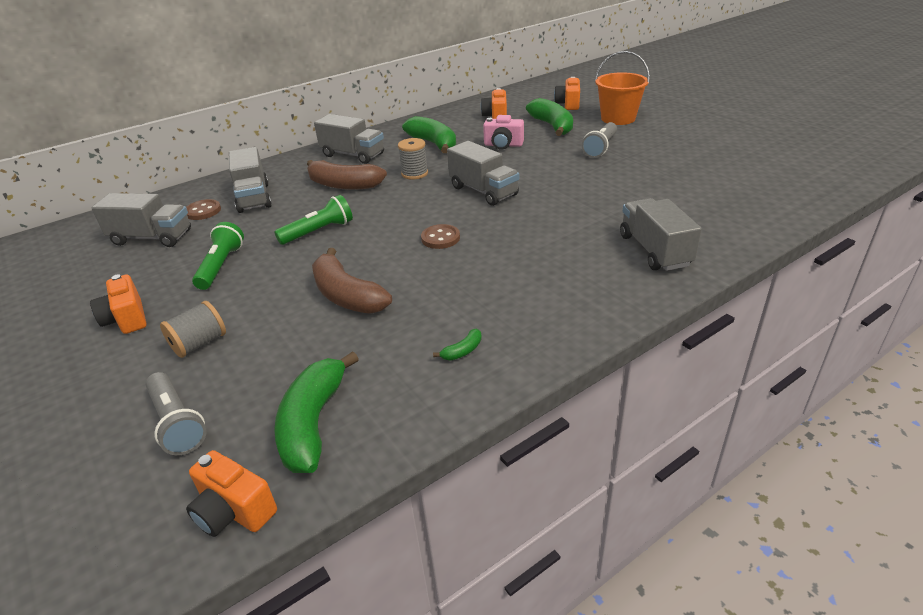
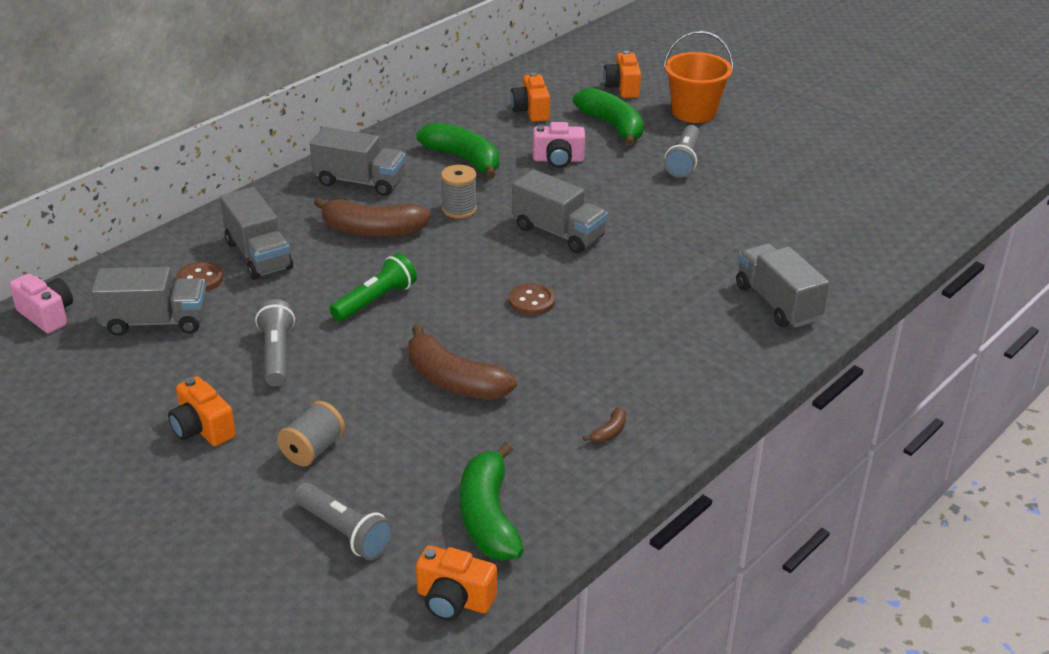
camera: 15 degrees left, 0 degrees up
green flashlight [192,222,244,290] -> grey flashlight [255,299,295,387]
green banana [433,329,482,361] -> brown banana [583,407,626,443]
none -> pink camera [9,274,73,334]

